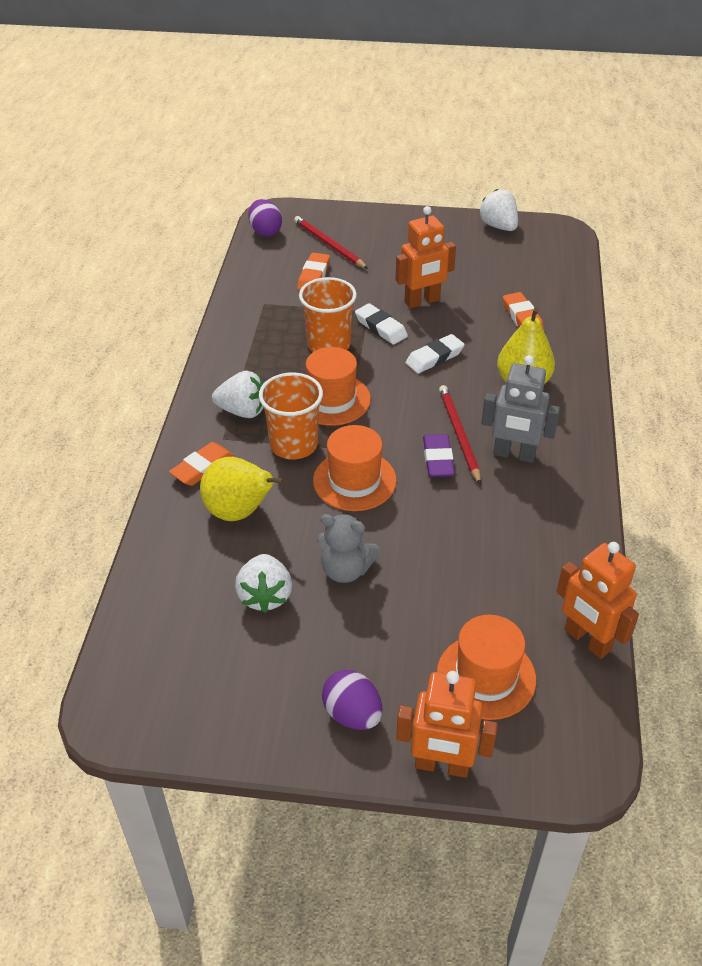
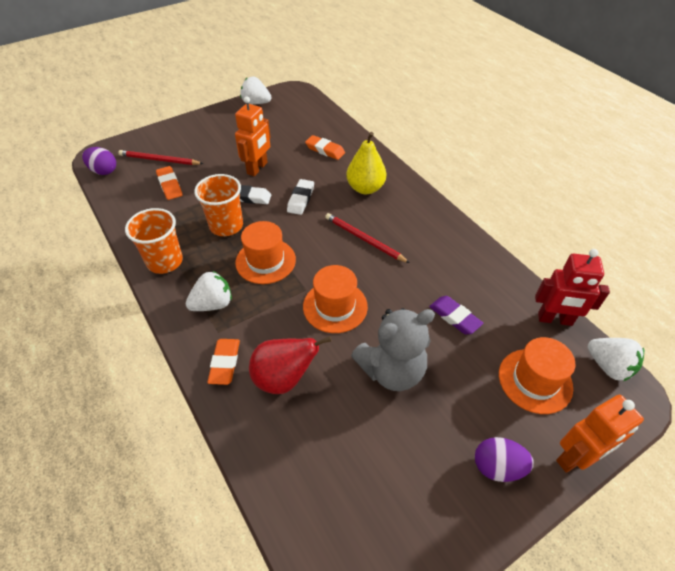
camera: 40 degrees left, 5 degrees up
yellow pear [200,457,285,521] -> red pear [249,336,332,394]
white strawberry [235,554,292,613] -> white strawberry moved to [588,338,645,381]
orange cup [259,373,323,459] -> orange cup moved to [125,208,183,274]
grey teddy bear [317,514,380,583] -> grey teddy bear [351,308,435,391], size x1.54
purple eraser [423,434,455,477] -> purple eraser moved to [429,296,483,334]
grey robot [482,355,560,463] -> none
orange robot [556,542,639,659] -> red robot [535,249,610,326]

